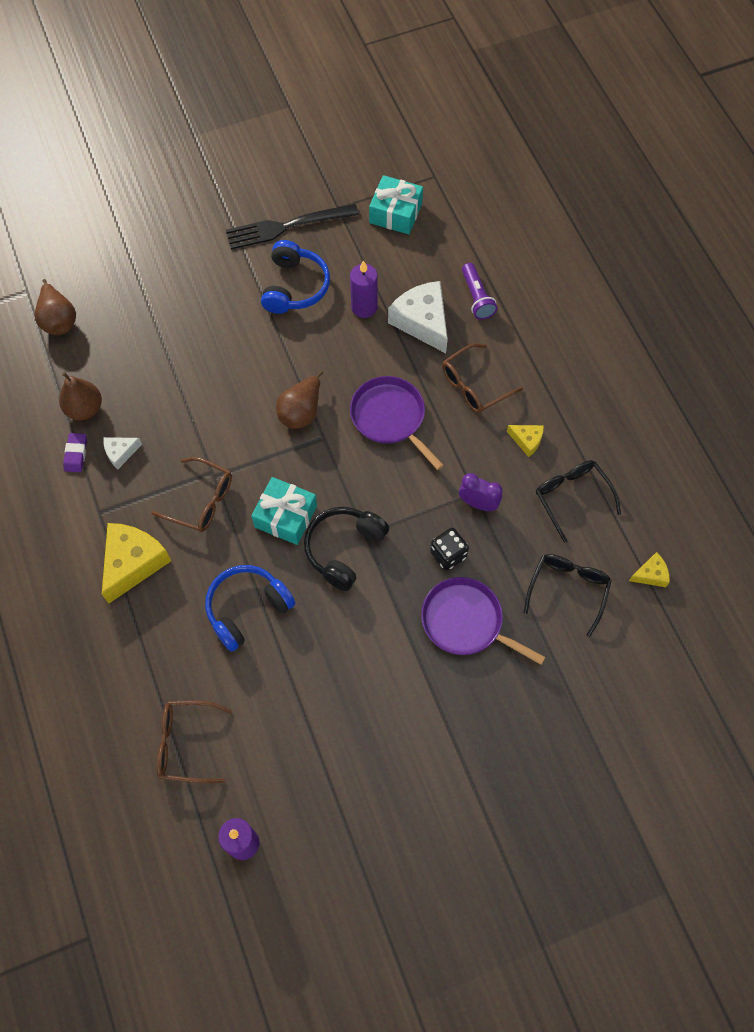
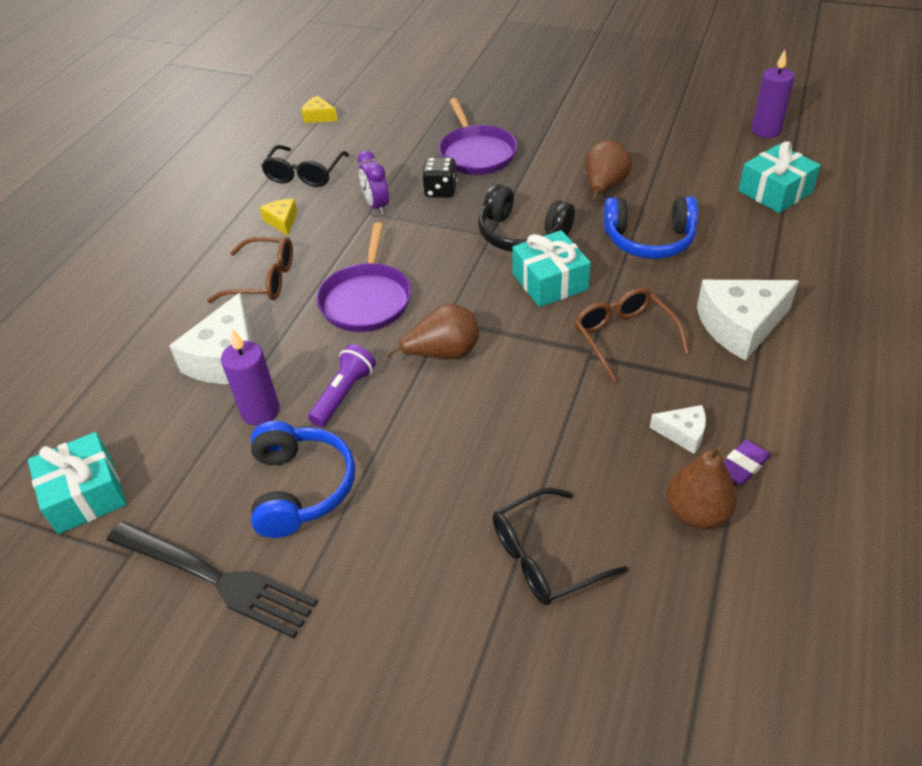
camera: 135 degrees left, 20 degrees down
brown pear [35,279,76,335] -> brown pear moved to [585,141,632,202]
yellow cheese [102,523,171,604] -> white cheese [697,280,799,361]
brown glasses [157,701,232,783] -> turquoise gift [738,141,821,213]
blue headphones [261,240,330,314] -> blue headphones turned 120 degrees clockwise [251,421,355,538]
black headphones [304,507,389,591] -> black headphones turned 45 degrees clockwise [478,184,575,252]
purple flashlight [462,263,498,320] -> purple flashlight moved to [308,344,376,427]
black glasses [524,554,612,637] -> black glasses moved to [492,488,628,605]

